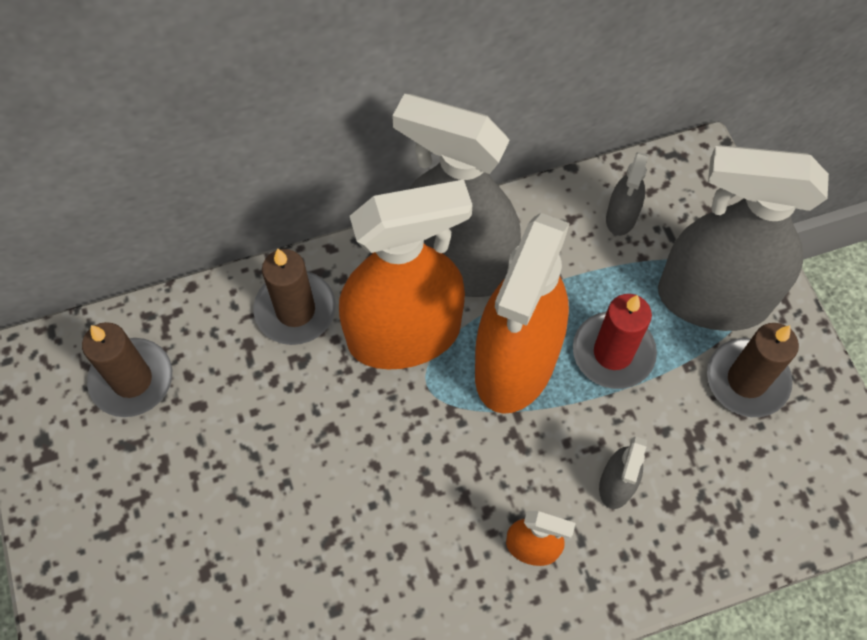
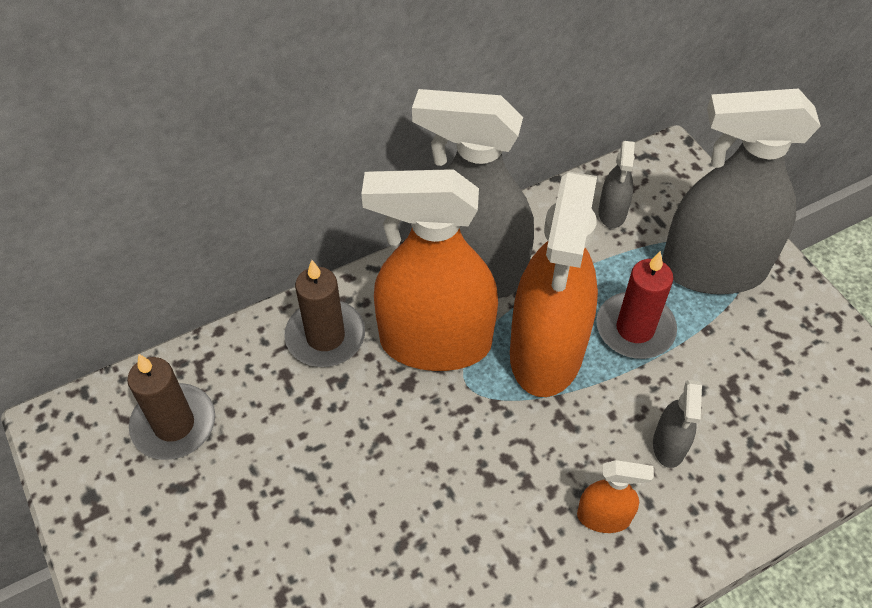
camera: 10 degrees left, 10 degrees down
orange spray bottle [339,179,472,370] -> orange spray bottle turned 150 degrees counterclockwise [361,169,498,371]
brown candle [707,323,799,417] -> none

